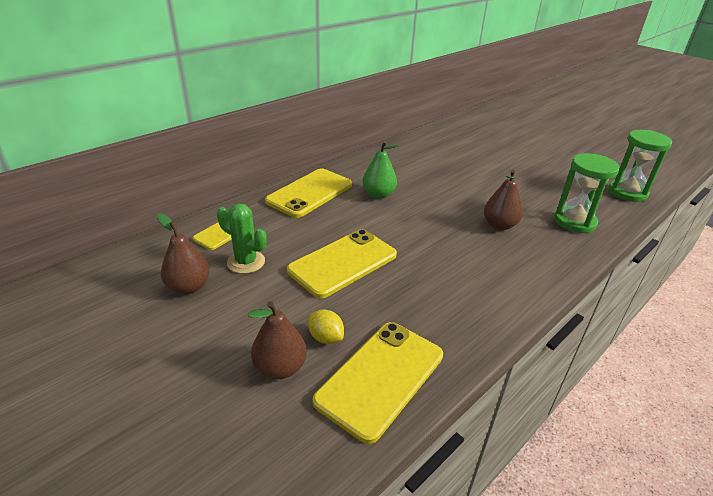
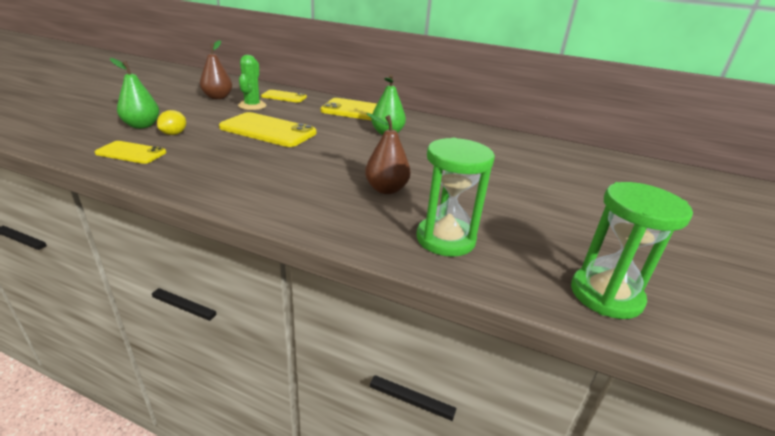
camera: 65 degrees right, 5 degrees down
brown pear [248,301,307,379] -> green pear [110,58,159,129]
yellow phone [313,322,443,444] -> yellow phone [95,141,166,164], size x0.57

